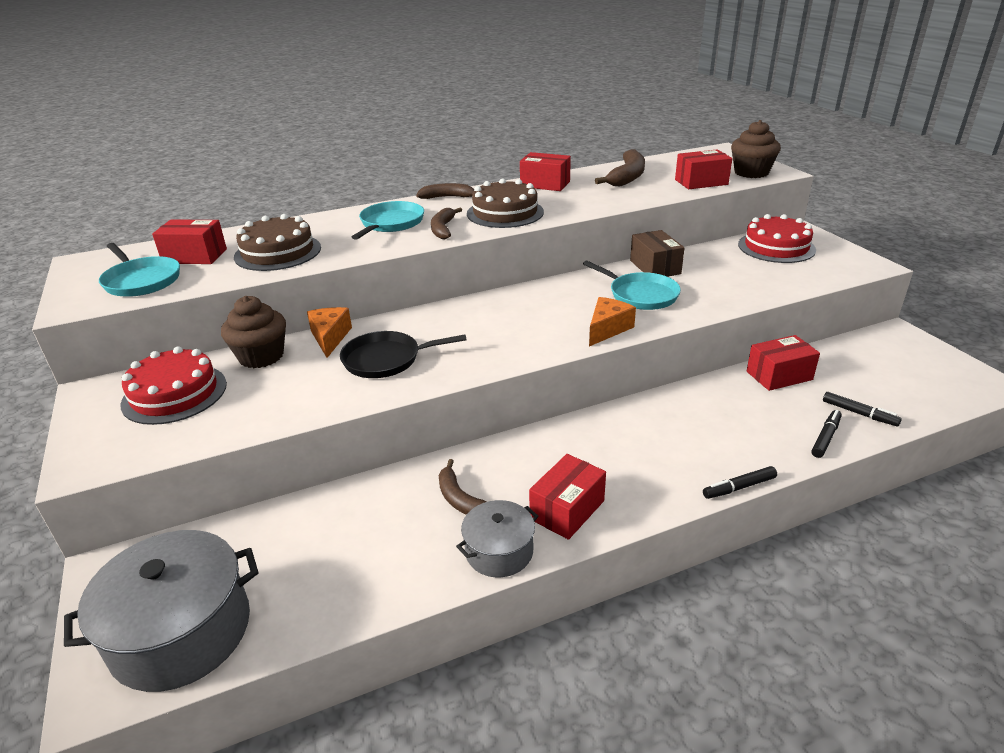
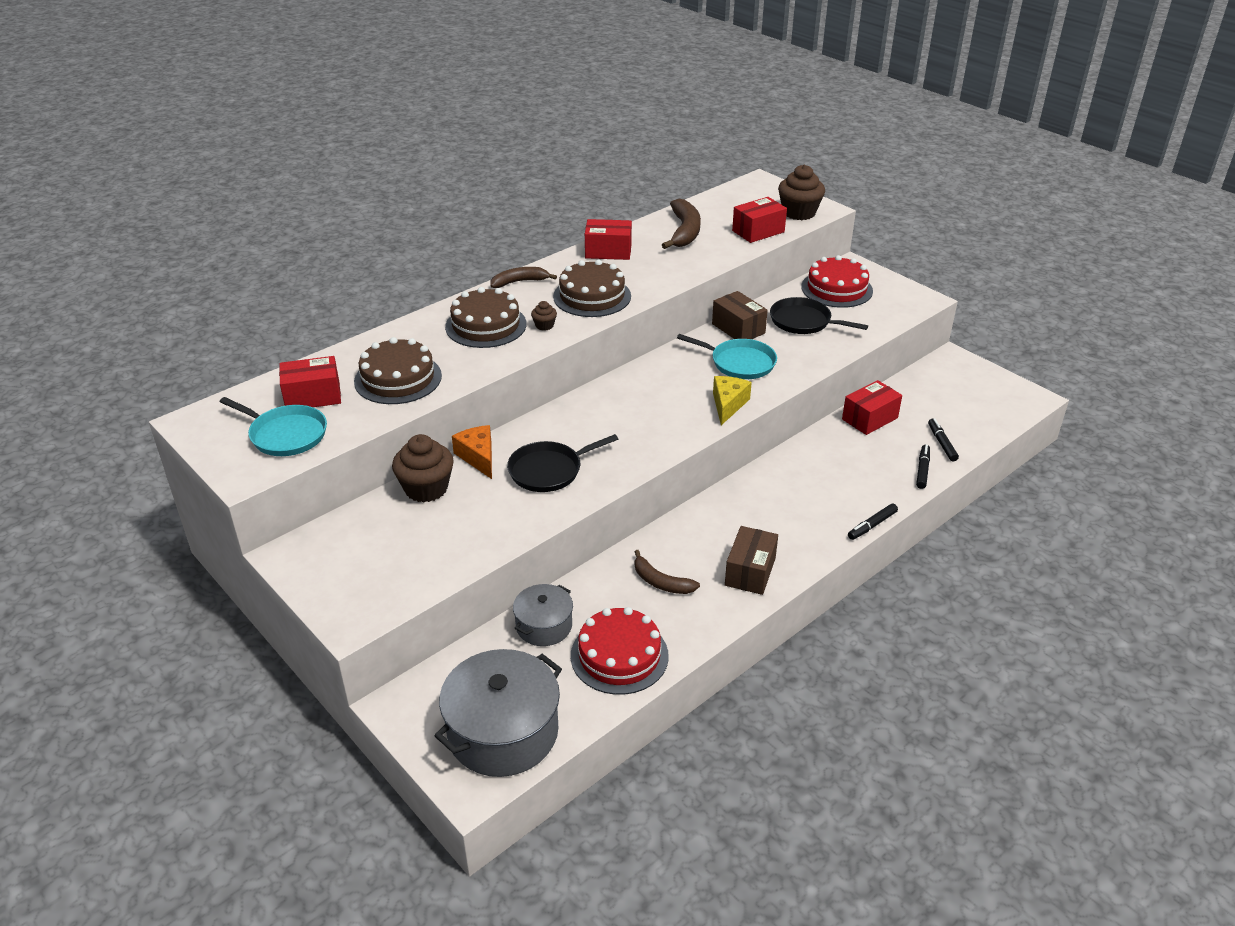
camera: 20 degrees left, 5 degrees up
red cake [120,346,227,425] -> red cake moved to [571,607,669,695]
turquoise pan [352,201,424,240] -> brown cake [445,287,527,348]
brown banana [431,208,462,239] -> brown cupcake [531,301,557,331]
grey pot [456,500,538,577] -> grey pot moved to [513,584,573,646]
red box [529,454,606,540] -> brown box [725,526,778,595]
orange cheese [589,297,636,346] -> yellow cheese [713,376,752,425]
black marker [823,392,902,426] -> black marker turned 120 degrees counterclockwise [928,418,959,462]
none -> black pan [770,297,868,334]

